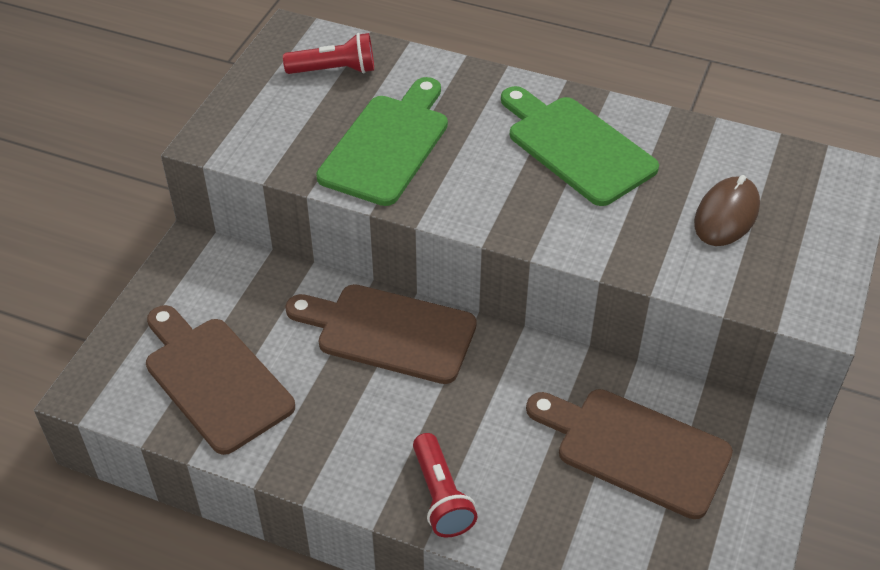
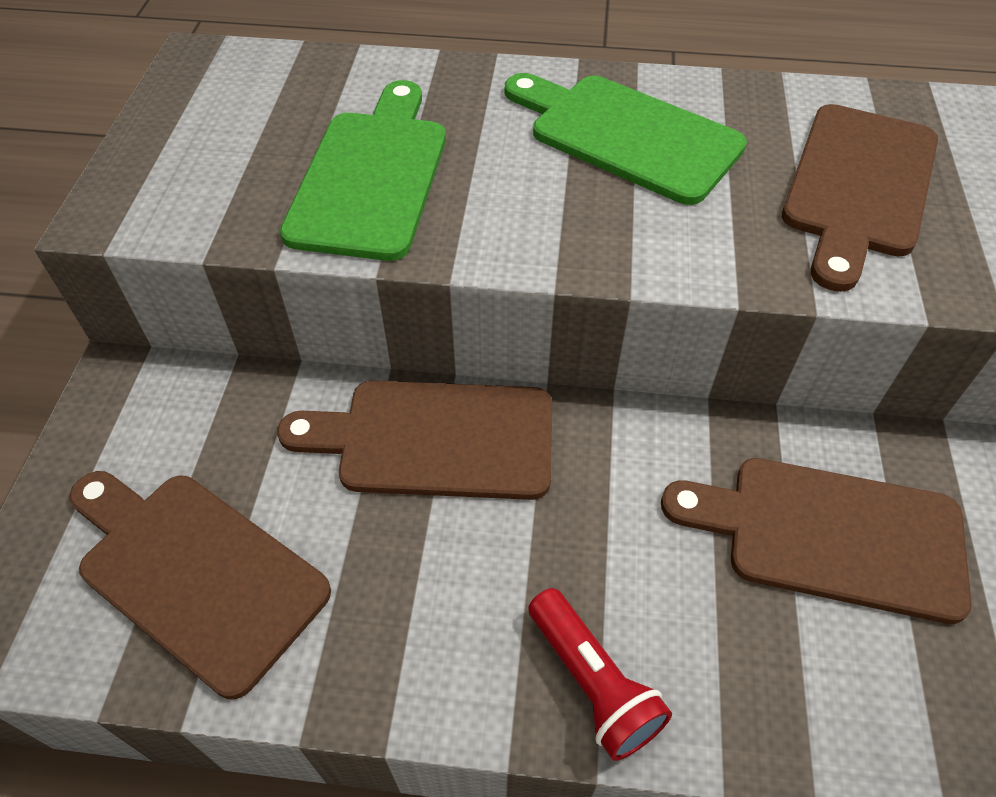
camera: 15 degrees left, 5 degrees up
red flashlight [283,33,374,74] -> none
brown mouse [694,175,760,246] -> brown cutting board [782,104,938,292]

